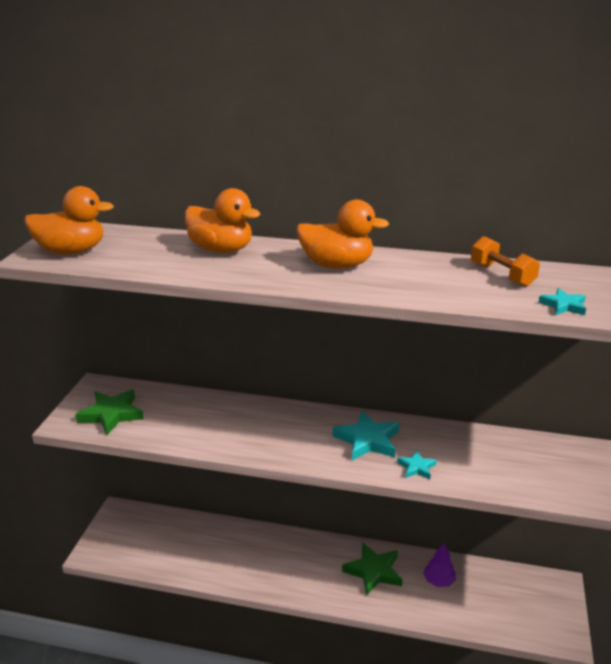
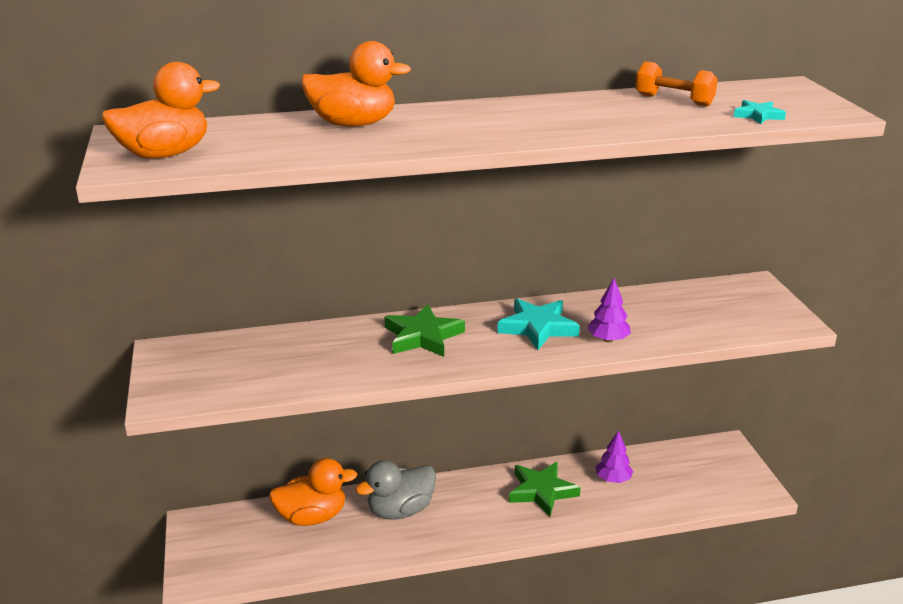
camera: 25 degrees left, 0 degrees up
green star [75,389,144,435] -> green star moved to [385,304,465,357]
orange duck [297,200,389,269] -> orange duck moved to [269,458,357,526]
turquoise star [397,450,437,479] -> purple tree [587,278,631,342]
none -> grey duck [355,460,436,520]

